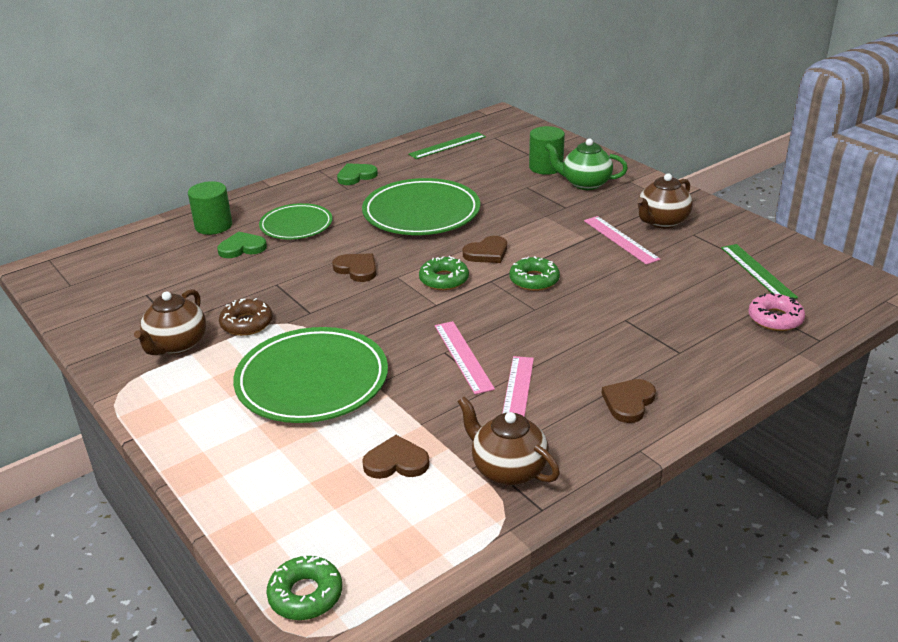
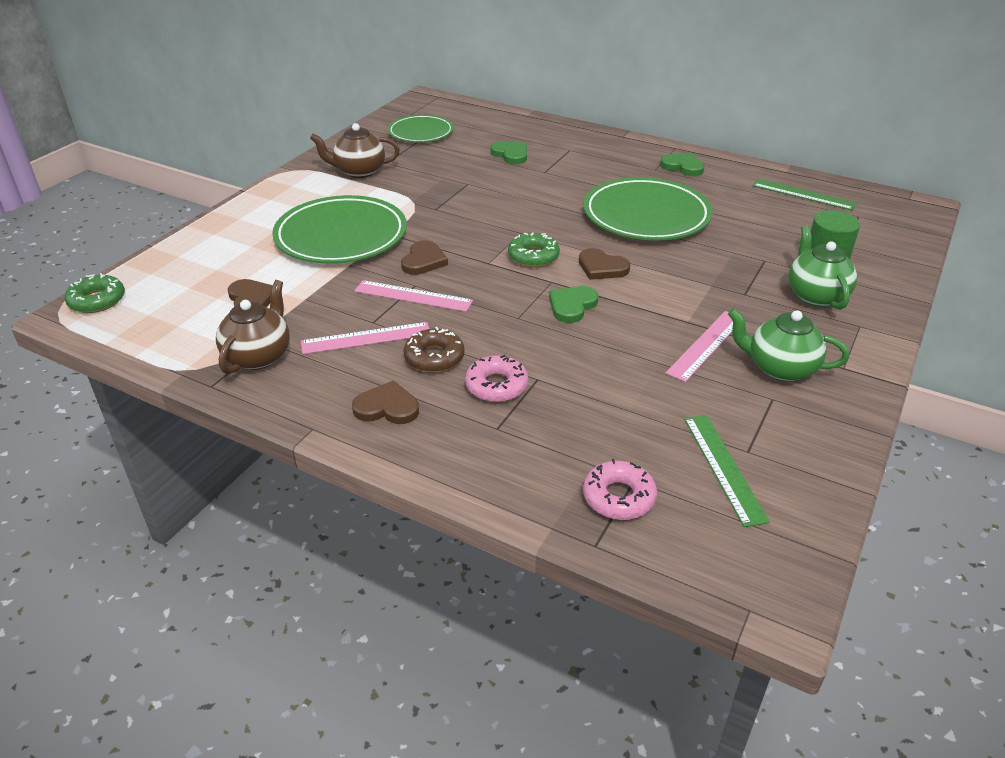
camera: 65 degrees right, 5 degrees up
green cylinder [188,181,232,235] -> none
brown donut [219,298,273,336] -> brown donut moved to [403,327,465,373]
green plate [259,203,332,239] -> green plate moved to [388,115,454,142]
brown heart [332,253,376,282] -> brown heart moved to [401,240,448,275]
pink ruler [435,321,495,394] -> pink ruler turned 60 degrees clockwise [354,280,473,312]
green donut [509,256,560,291] -> green heart [549,286,598,323]
brown teapot [637,173,693,228] -> green teapot [728,308,849,382]
green ruler [721,244,798,299] -> green ruler turned 60 degrees counterclockwise [684,415,770,527]
none -> pink donut [465,355,529,402]

